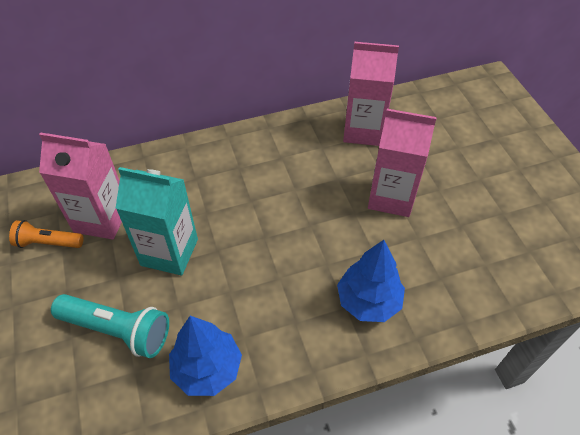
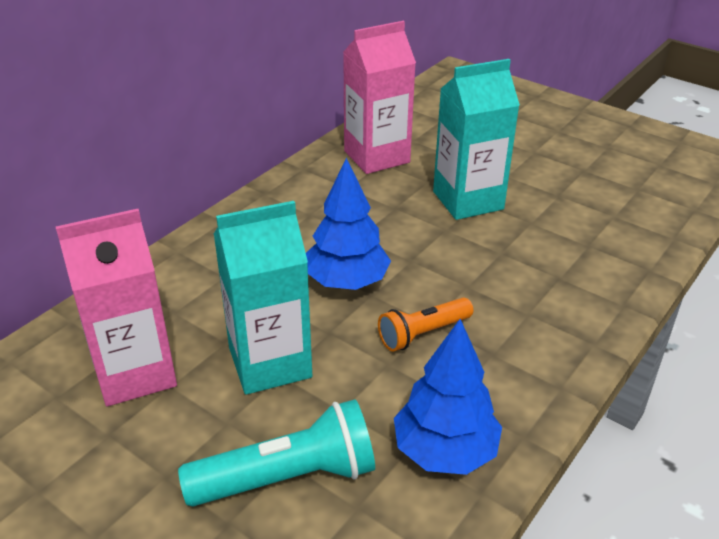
camera: 35 degrees left, 15 degrees down
orange flashlight [9,220,83,248] -> orange flashlight moved to [378,298,473,352]
blue tree [337,240,405,322] -> blue tree moved to [306,158,391,290]
pink carton [368,109,437,217] -> turquoise carton [433,59,520,220]

